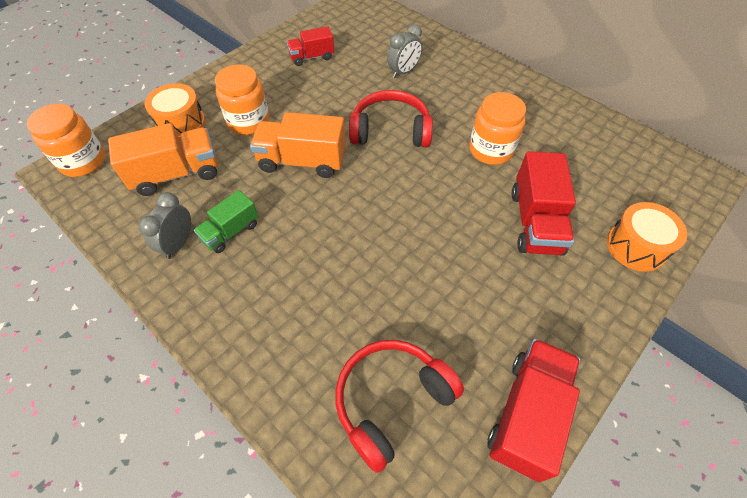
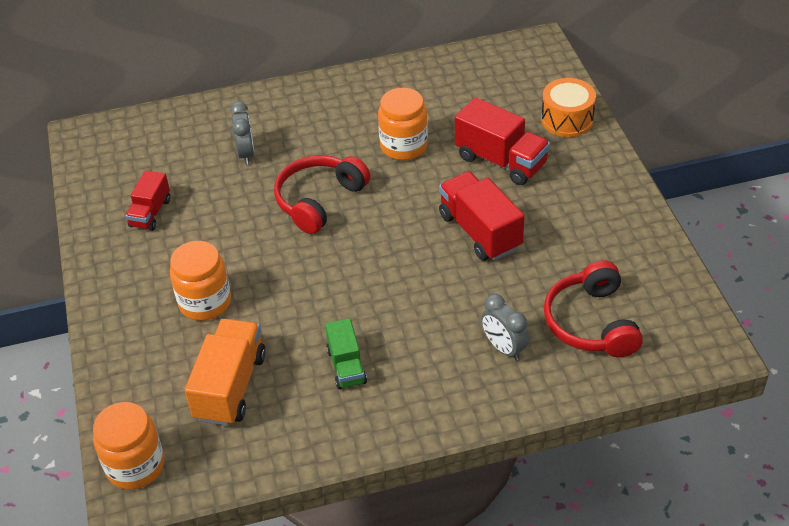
camera: 55 degrees left, 10 degrees down
grey clock [139,192,191,259] -> grey clock moved to [481,294,529,361]
orange drum [145,83,205,140] -> none
orange truck [250,112,346,178] -> none
red truck [487,339,580,482] -> red truck moved to [439,171,525,261]

